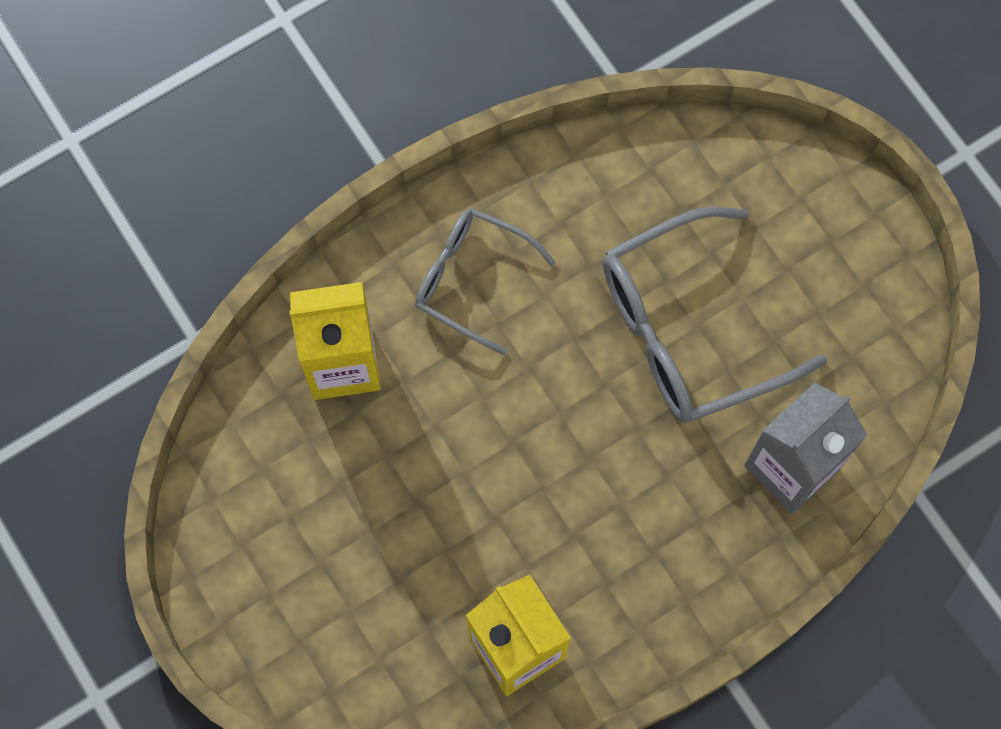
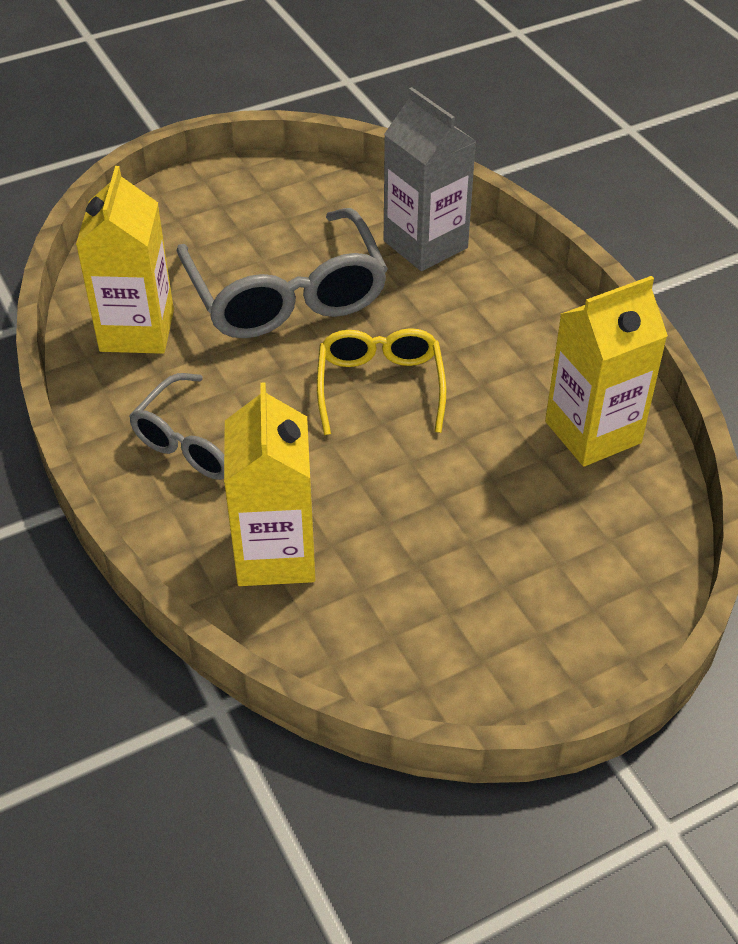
camera: 85 degrees left, 25 degrees down
none -> yellow carton [76,166,174,354]
none -> yellow glasses [317,328,446,435]

